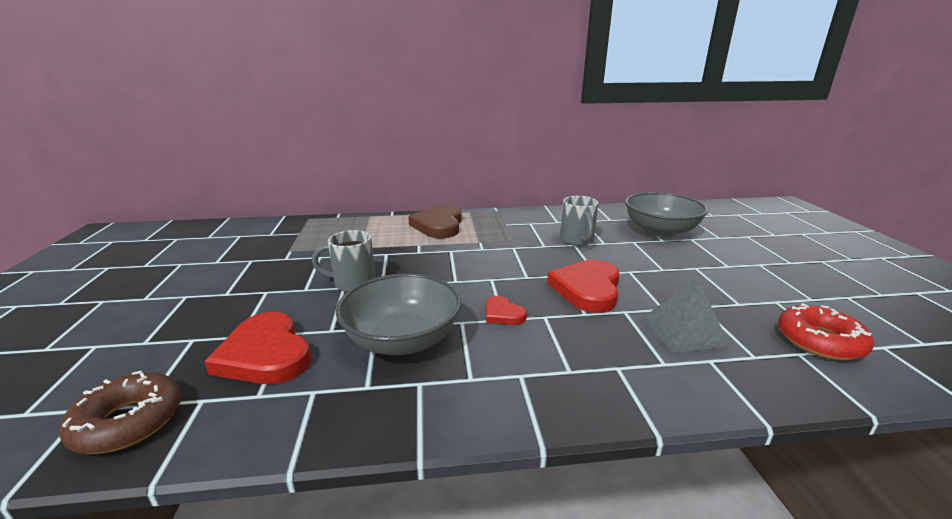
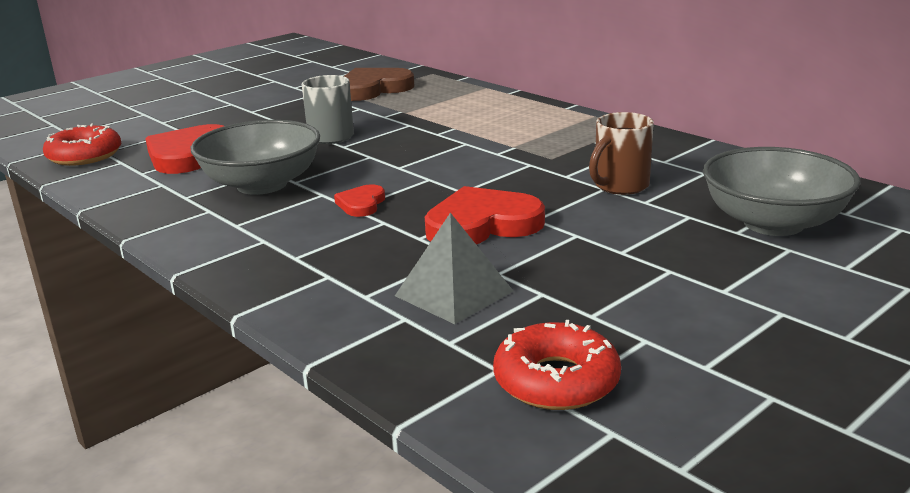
camera: 55 degrees right, 0 degrees up
brown donut [59,371,181,454] -> red donut [43,123,121,166]
brown heart [408,205,462,238] -> brown heart moved to [344,68,414,101]
grey mug [560,196,599,246] -> brown mug [589,112,654,195]

